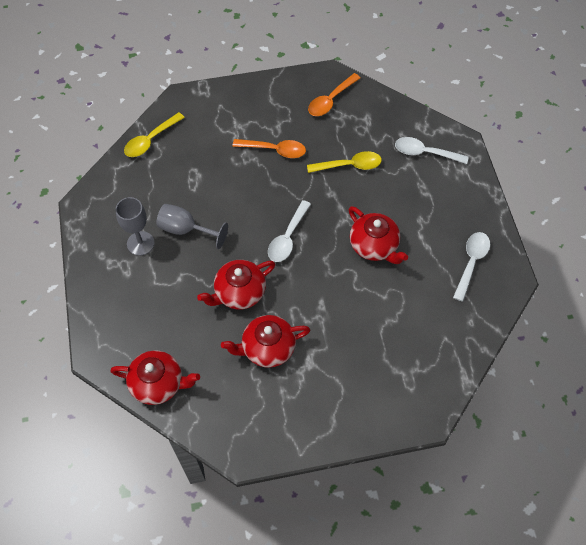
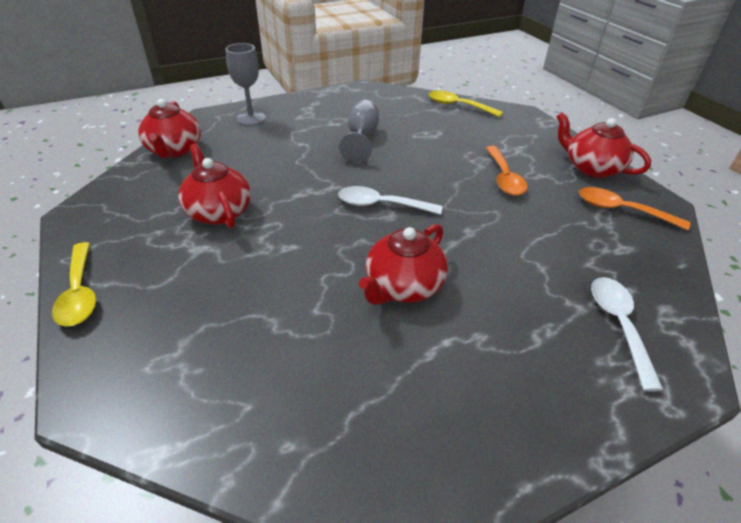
camera: 75 degrees right, 20 degrees down
grey goblet [115,197,154,256] -> grey goblet moved to [226,43,266,126]
red teapot [197,260,275,309] -> red teapot moved to [556,112,651,178]
yellow spoon [307,151,382,173] -> yellow spoon moved to [52,242,96,326]
white spoon [453,232,490,302] -> none

